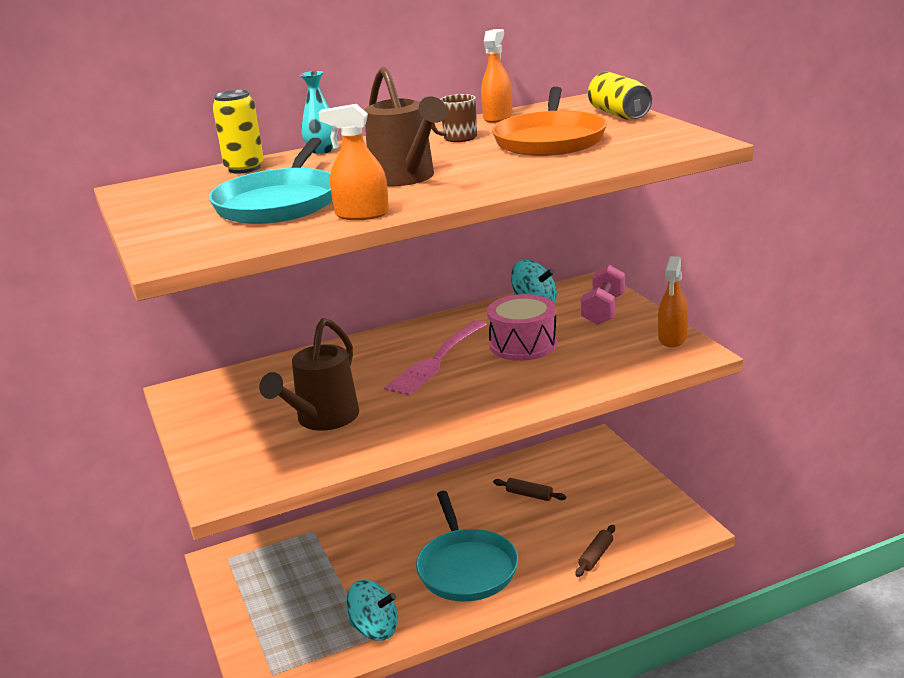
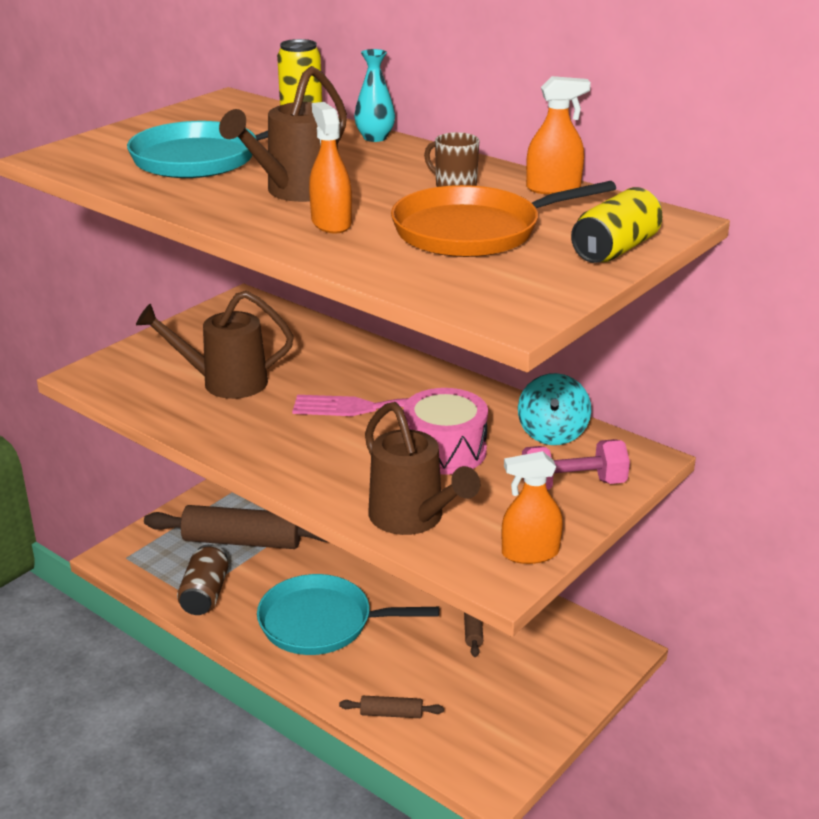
camera: 60 degrees right, 5 degrees up
orange spray bottle [318,104,389,220] -> orange spray bottle moved to [309,102,352,234]
turquoise spinning top [346,580,398,641] -> brown can [177,544,228,615]
turquoise pan [416,491,518,601] -> turquoise pan turned 45 degrees clockwise [257,574,439,655]
none -> brown rolling pin [144,505,327,549]
none -> brown watering can [365,402,480,535]

